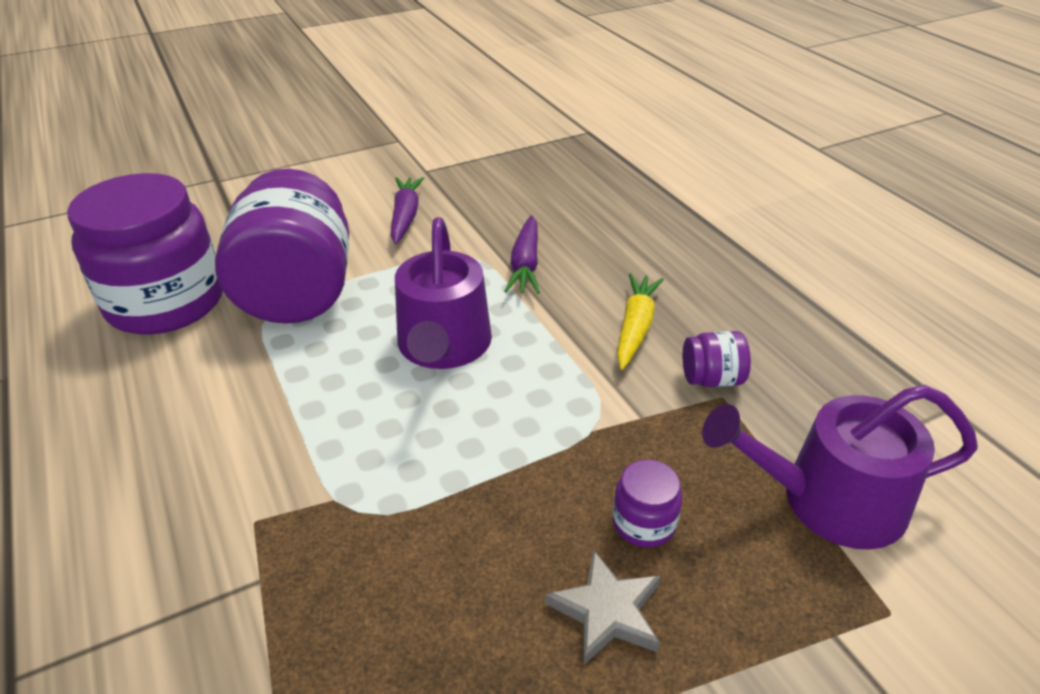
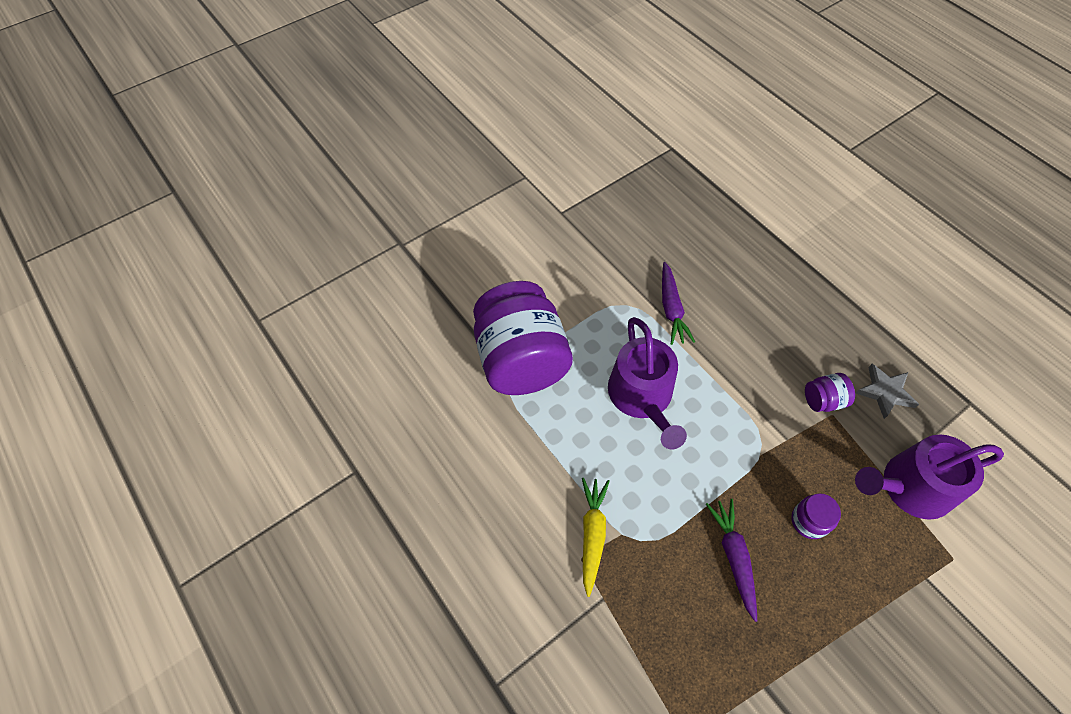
camera: 10 degrees left, 20 degrees up
purple jar [67,173,223,335] -> none
purple carrot [391,177,424,244] -> purple carrot moved to [706,499,757,622]
grey star [546,550,660,665] -> grey star moved to [856,364,919,419]
yellow carrot [617,273,664,370] -> yellow carrot moved to [582,478,610,597]

